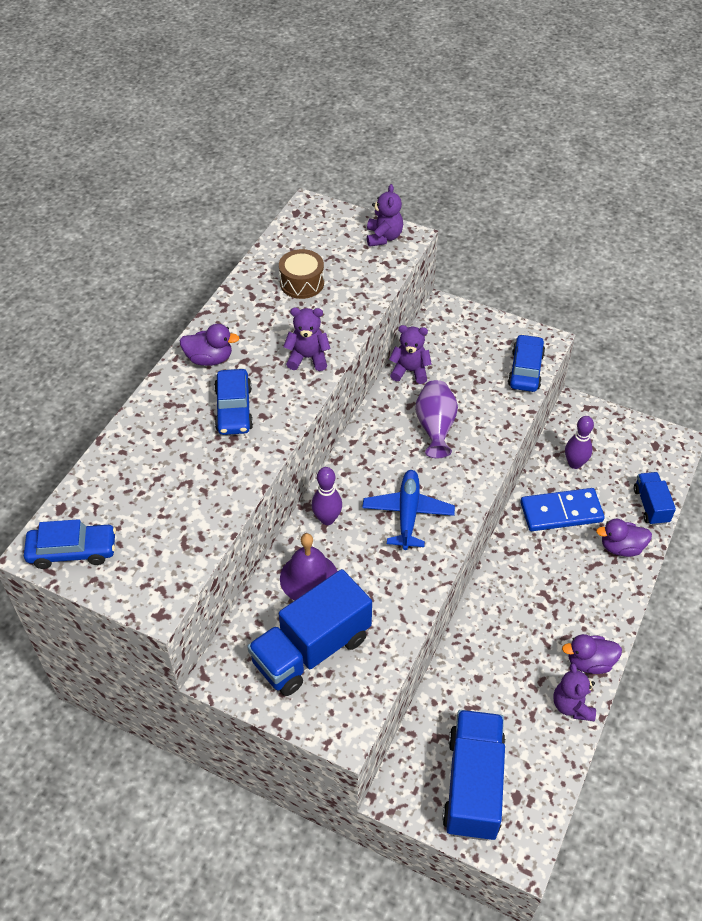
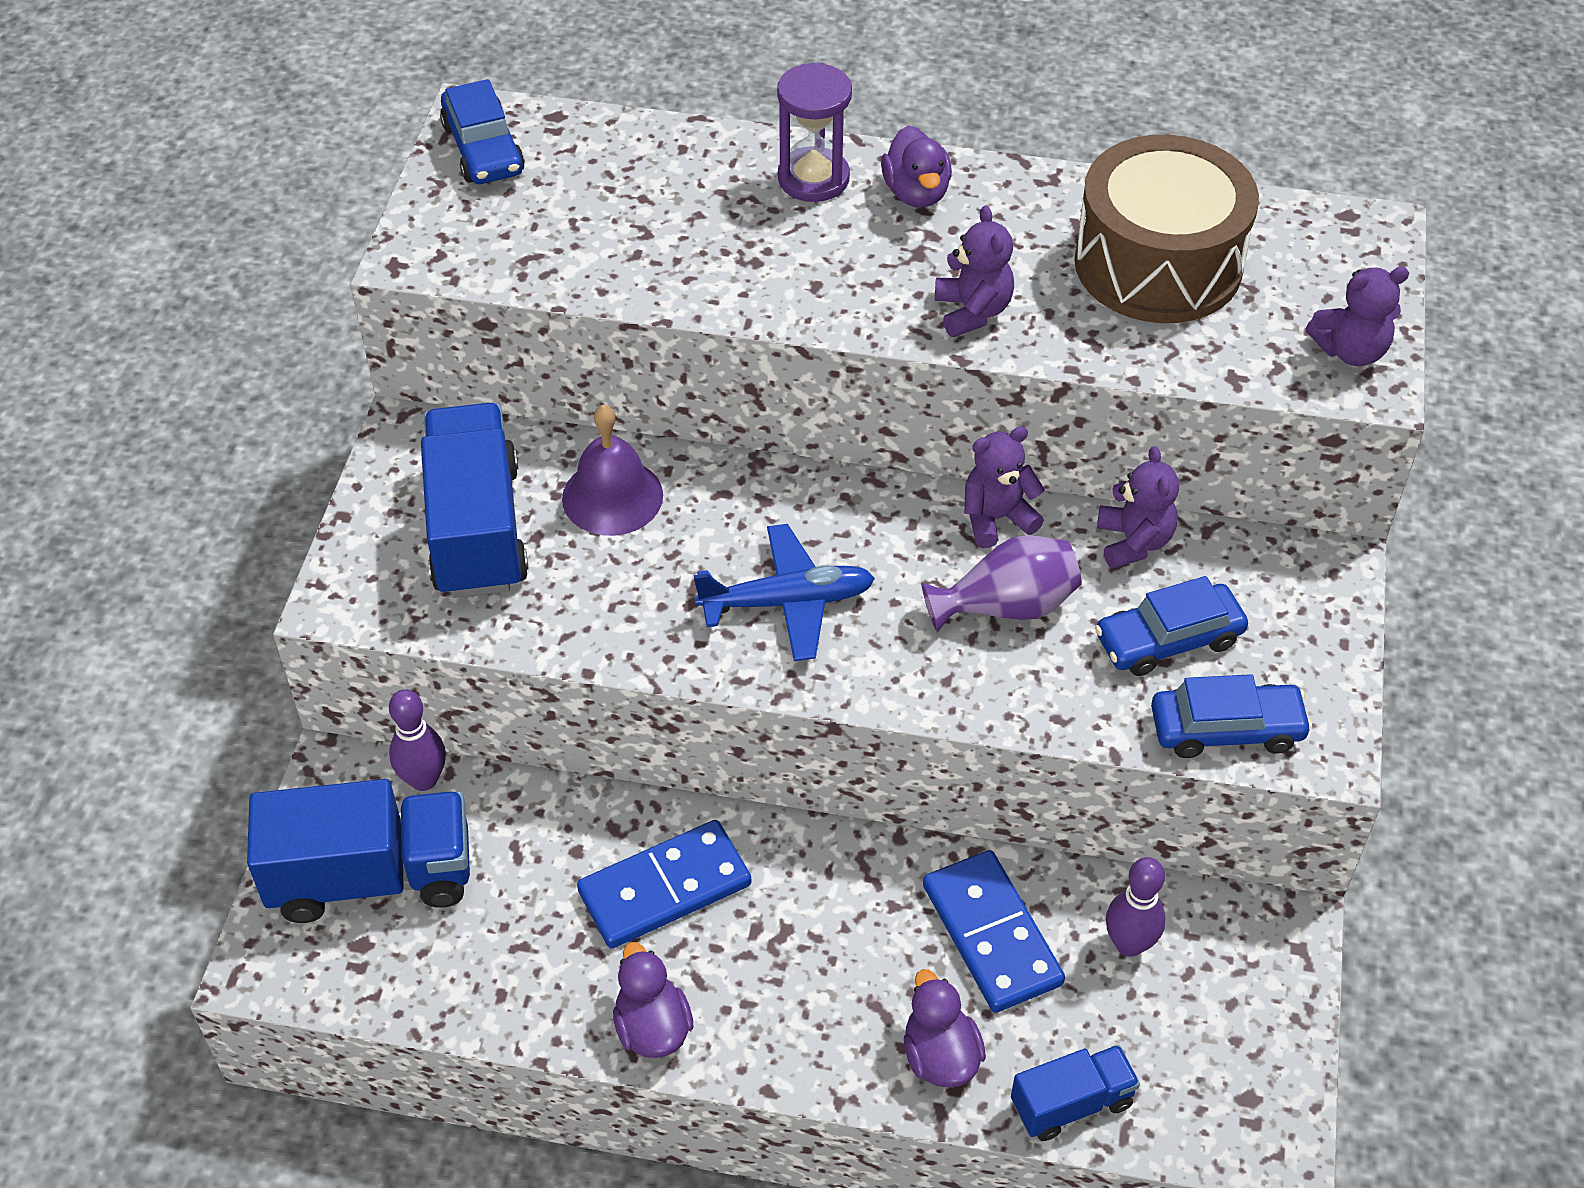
camera: 75 degrees right, 0 degrees up
blue car [214,369,253,435] -> blue car moved to [1095,576,1248,676]
blue truck [247,569,372,696] -> blue truck turned 45 degrees clockwise [421,403,529,598]
brown drum [279,249,324,299] -> brown drum [1074,135,1259,323], size x1.94
purple bowling pin [312,467,342,525] -> purple bowling pin moved to [389,689,446,791]
purple teddy bear [553,663,596,721] -> purple teddy bear moved to [964,426,1045,548]
none -> blue domino [577,820,751,948]
none -> purple hourglass [777,63,852,202]

